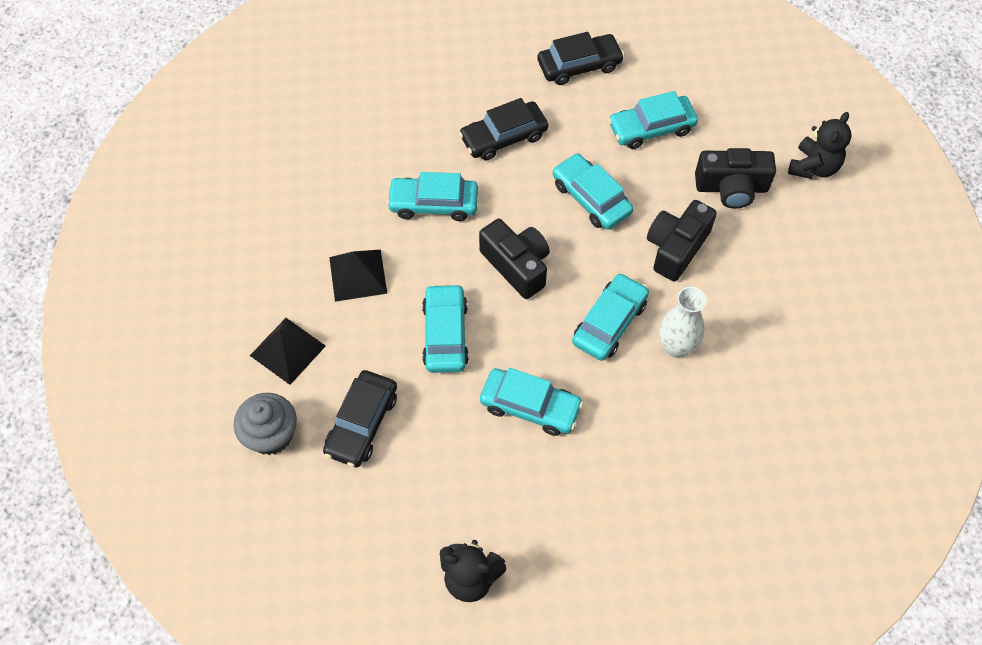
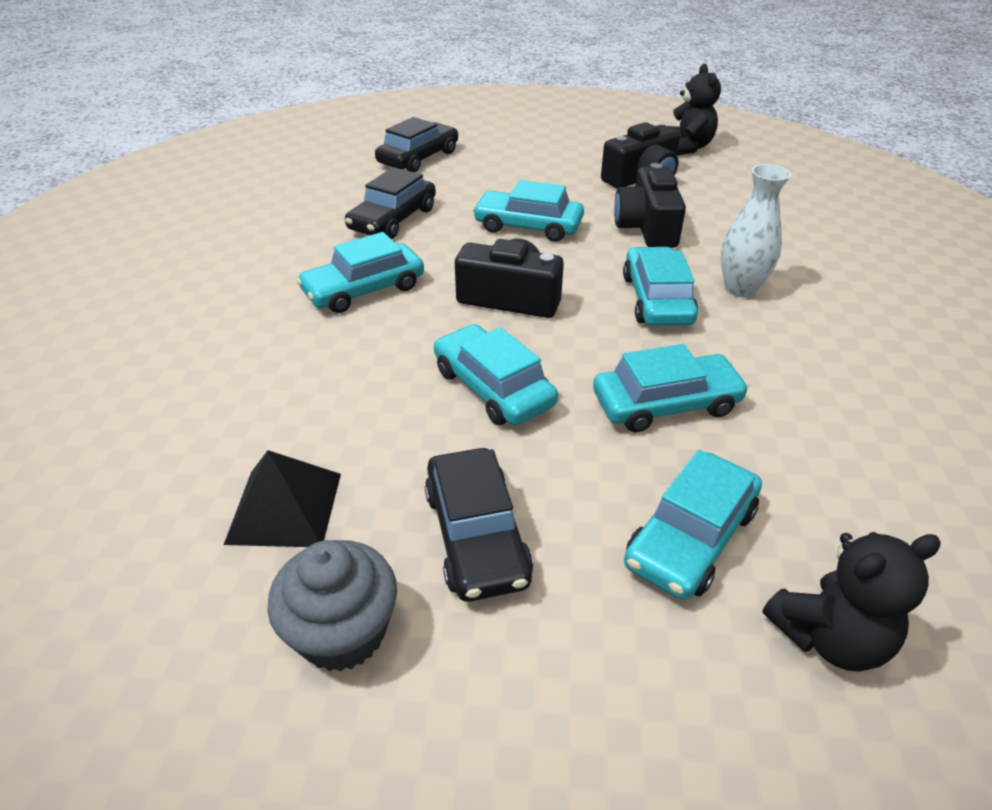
camera: 35 degrees left, 20 degrees down
black pyramid [329,250,387,302] -> none
turquoise car [608,91,698,149] -> turquoise car moved to [624,450,762,600]

